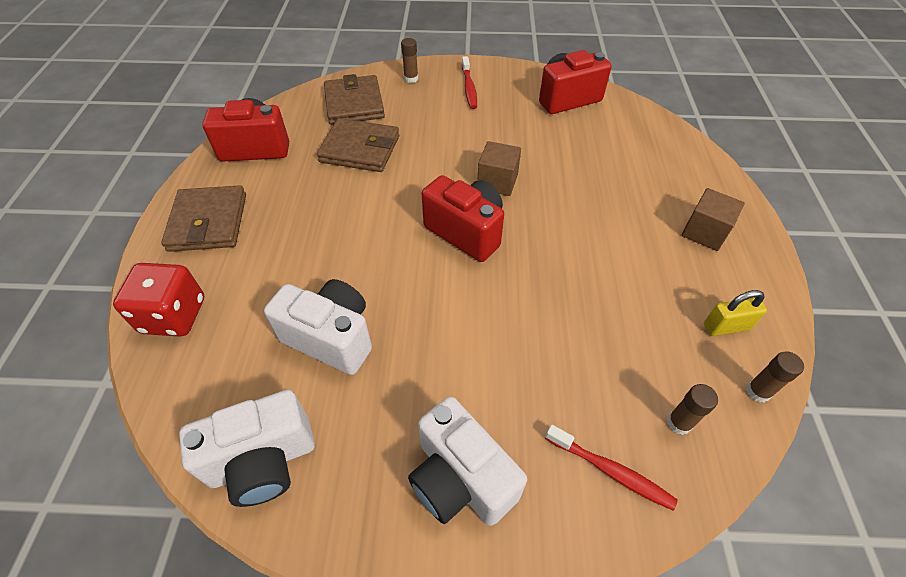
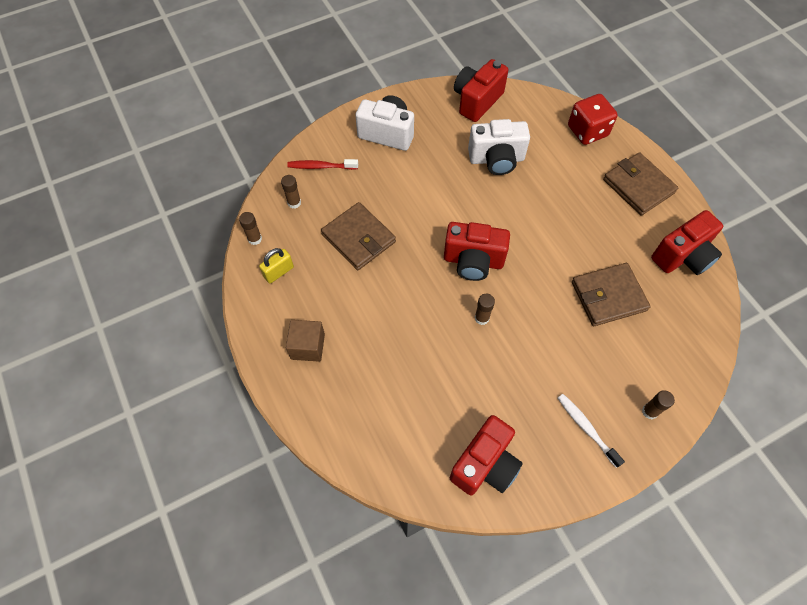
camera: 150 degrees right, 10 degrees up
white camera [179,390,315,507] -> red camera [454,59,508,122]
brown wallet [324,74,385,125] -> brown wallet moved to [321,202,396,270]
red toothbrush [462,56,477,109] -> white toothbrush [558,394,625,468]
brown cube [477,141,521,196] -> brown glue stick [475,293,495,325]

